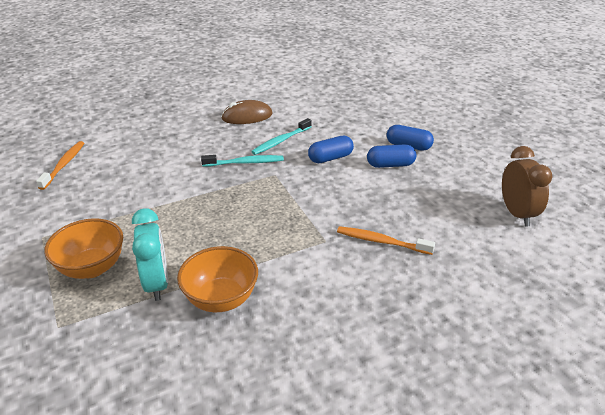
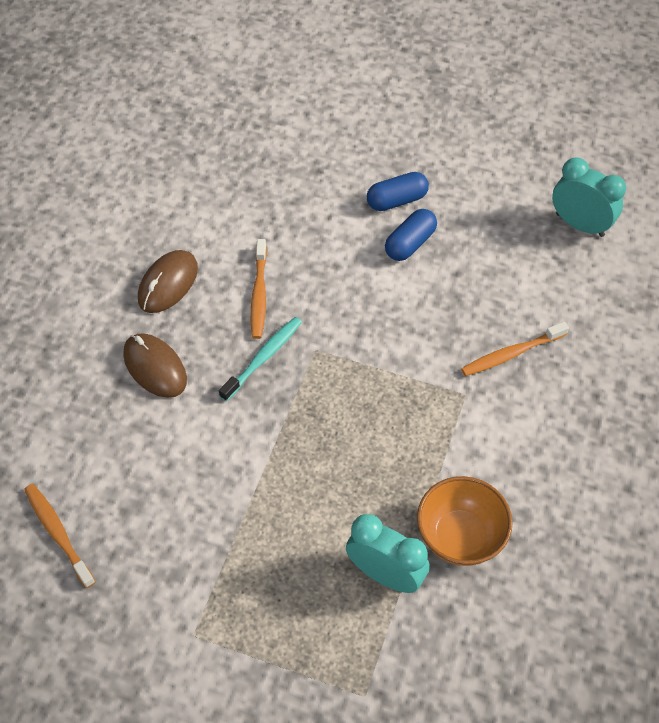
camera: 45 degrees left, 20 degrees up
orange bowl [44,218,123,279] -> none
turquoise toothbrush [251,118,312,155] -> orange toothbrush [251,239,267,339]
blue capsule [308,136,354,163] -> none
brown clock [502,146,552,226] -> turquoise clock [552,157,626,237]
none -> brown mouse [124,333,187,398]

